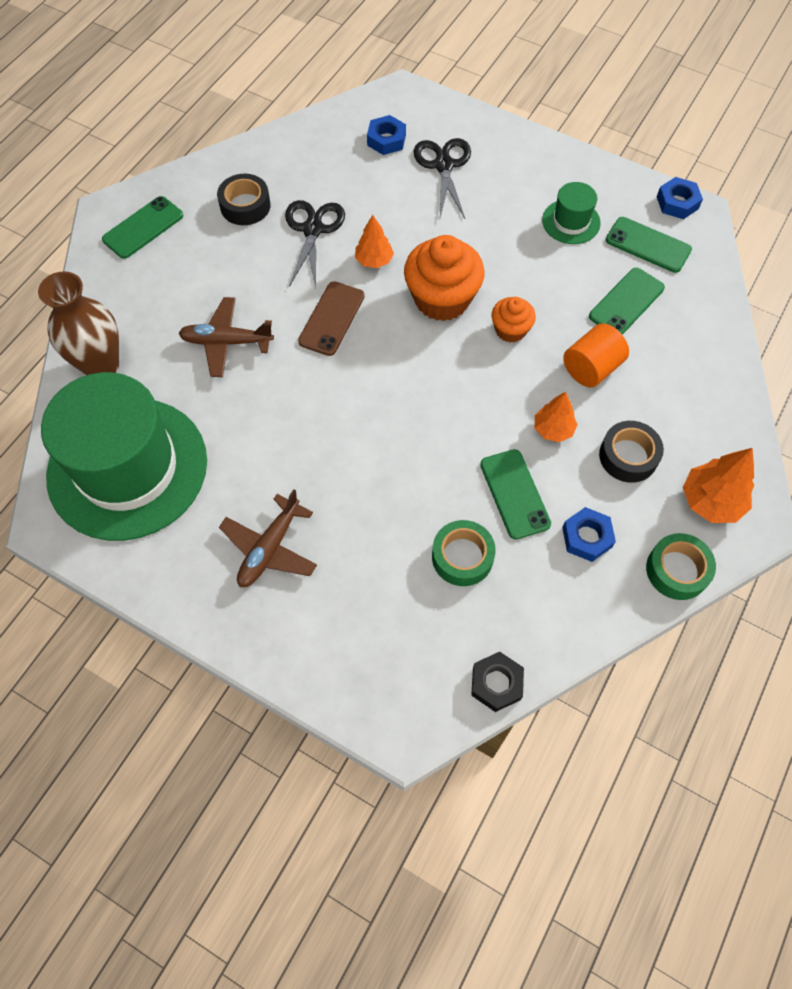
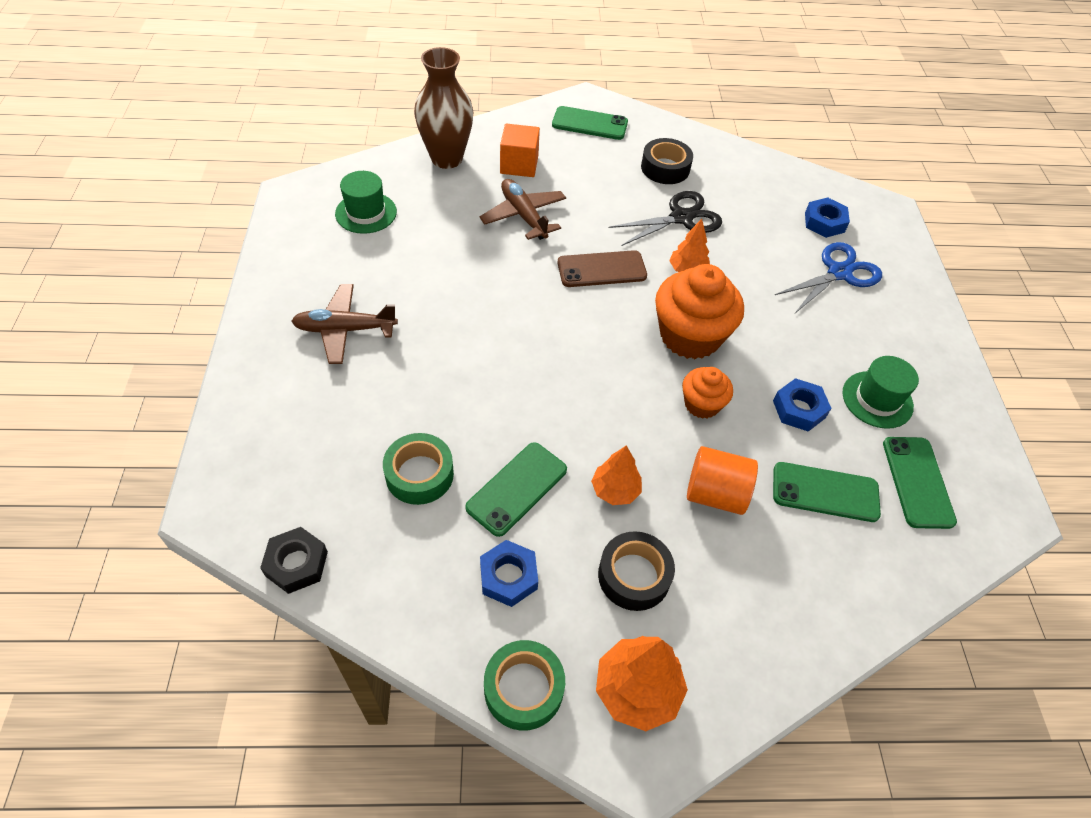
camera: 55 degrees right, 10 degrees down
green hat [41,372,207,541] -> green hat [335,171,397,234], size x0.42
black scissors [414,138,471,219] -> blue scissors [775,242,882,313]
blue nut [657,177,703,219] -> blue nut moved to [773,378,832,432]
none -> orange cube [500,124,540,177]

